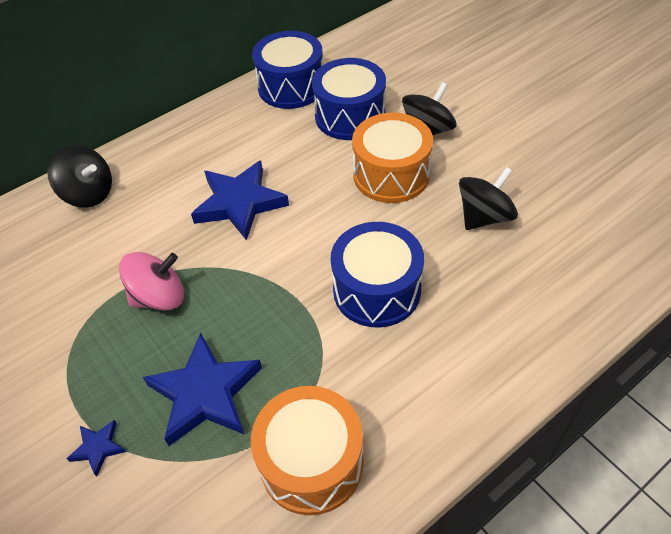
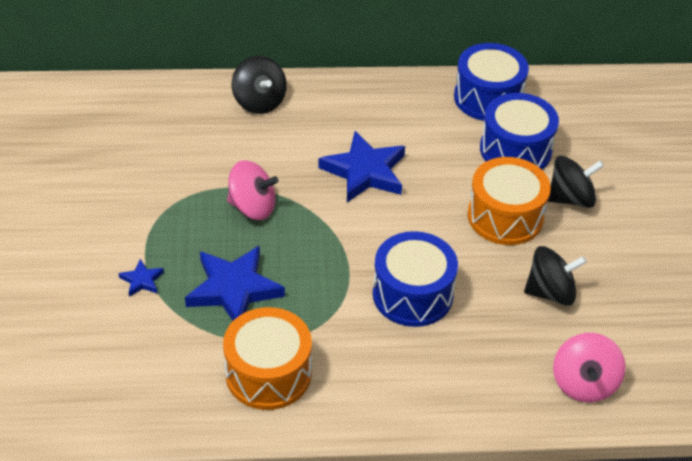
camera: 30 degrees right, 5 degrees down
none -> pink spinning top [553,333,625,402]

